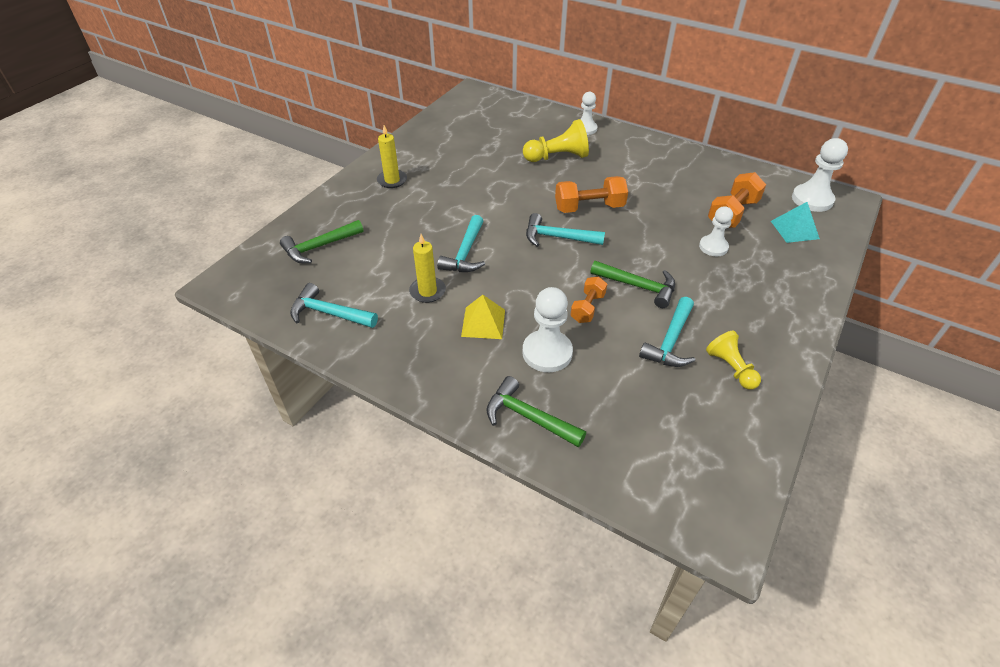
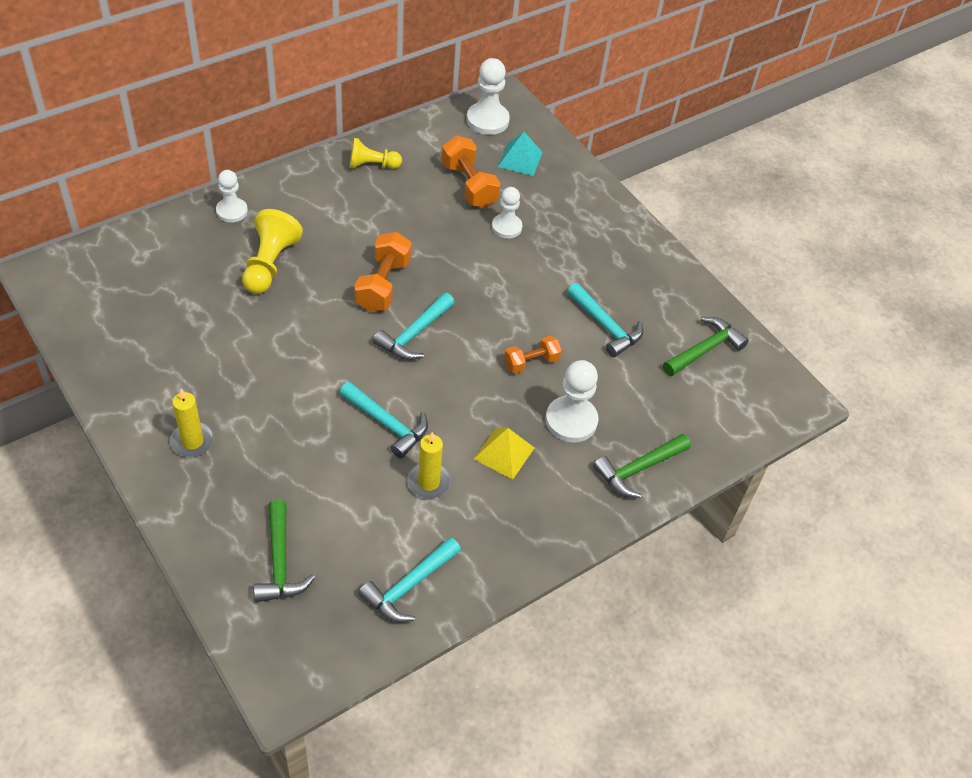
camera: 70 degrees left, 5 degrees up
orange dumbbell [570,276,607,323] -> orange dumbbell turned 75 degrees counterclockwise [504,336,562,374]
green hammer [590,261,675,308] -> green hammer moved to [663,317,749,376]
yellow pawn [706,331,761,390] -> yellow pawn moved to [350,138,402,169]

